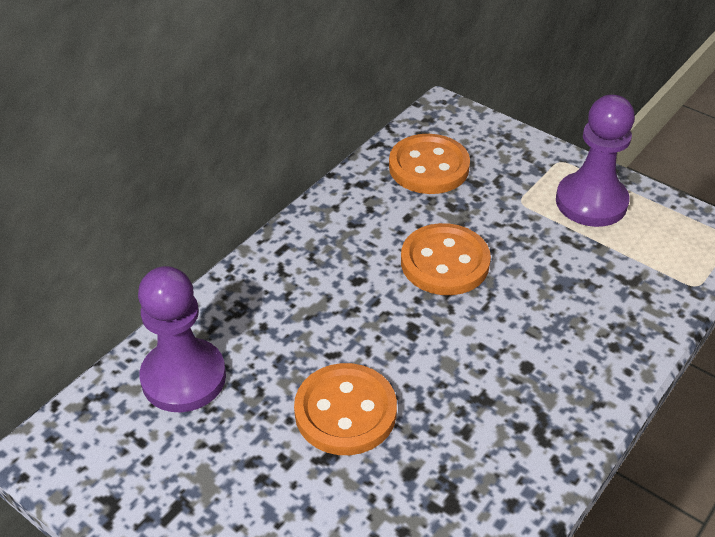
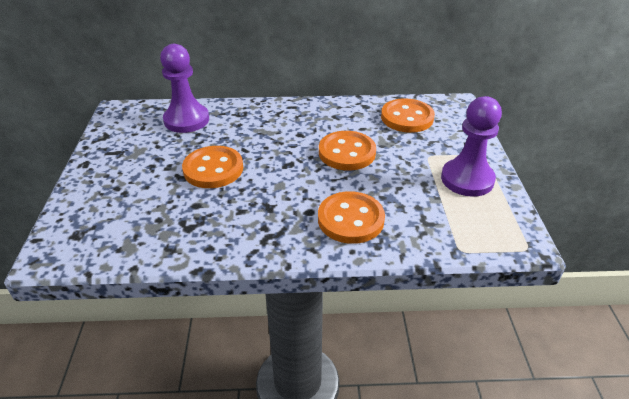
camera: 50 degrees right, 5 degrees down
none -> orange button [318,191,385,244]

